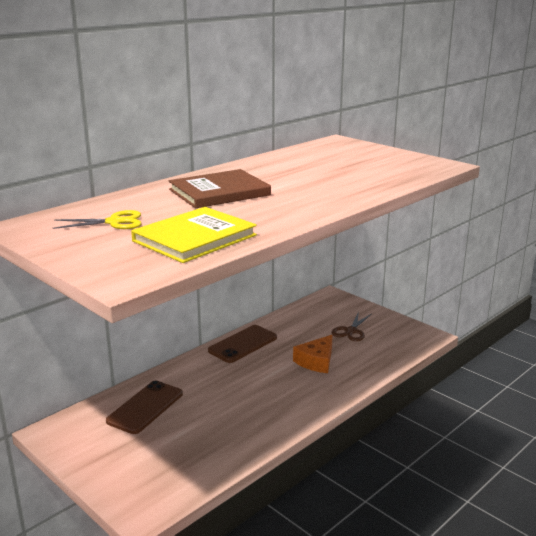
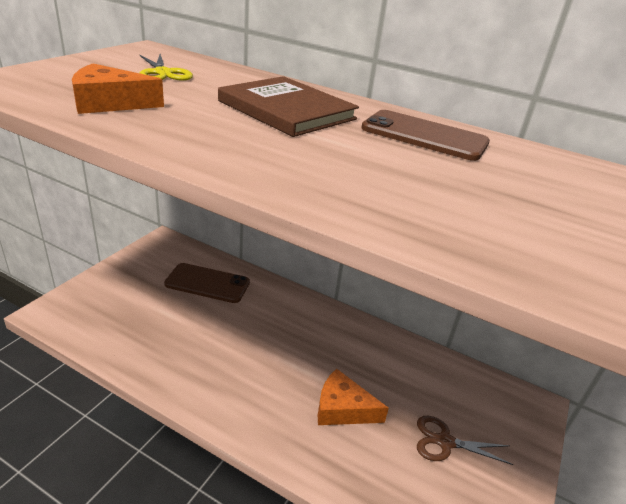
camera: 70 degrees right, 10 degrees up
yellow book [131,207,257,263] -> orange cheese [72,63,164,114]
brown phone [208,325,277,363] -> brown phone moved to [361,110,490,161]

